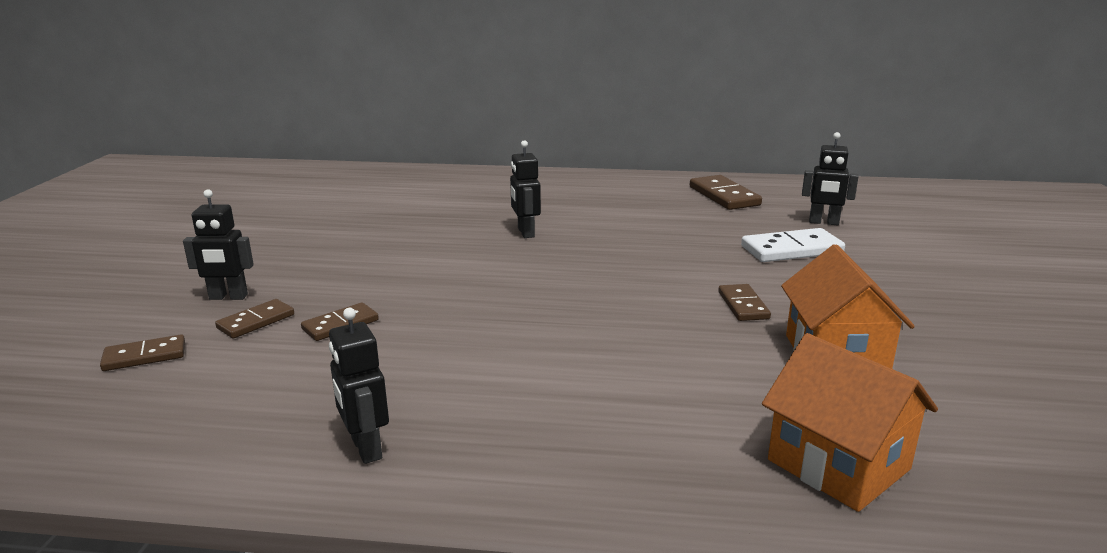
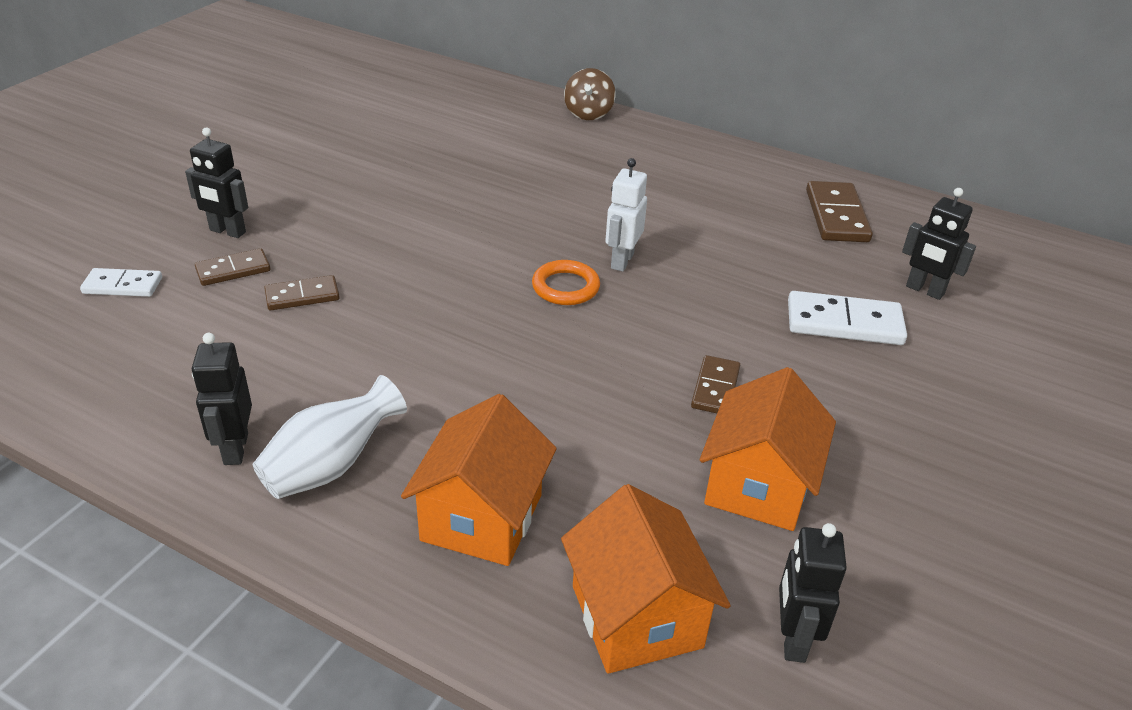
camera: 20 degrees right, 15 degrees up
brown domino [100,335,185,371] -> white domino [80,268,162,297]
black robot [510,140,541,238] -> black robot moved to [779,523,847,663]
none -> white vase [253,375,407,499]
none -> orange house [401,394,557,566]
none -> orange ring [532,260,600,305]
none -> brown spinning top [564,68,616,120]
none -> white robot [605,158,647,272]

